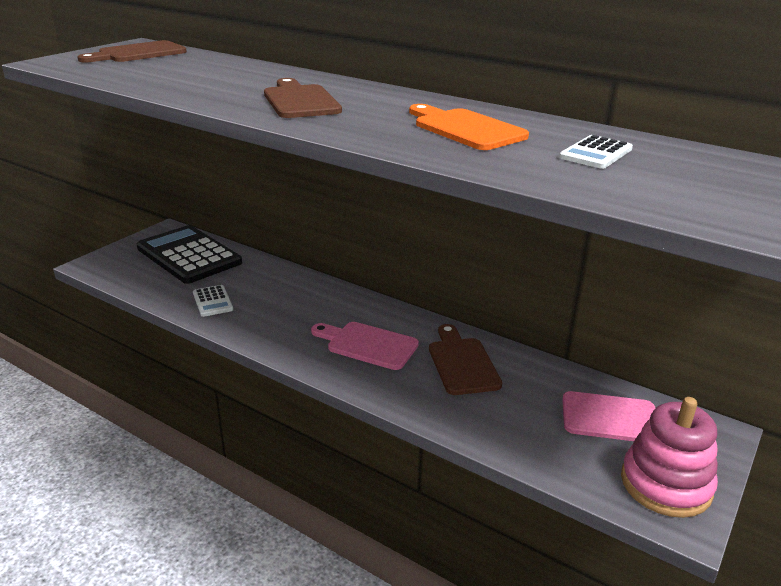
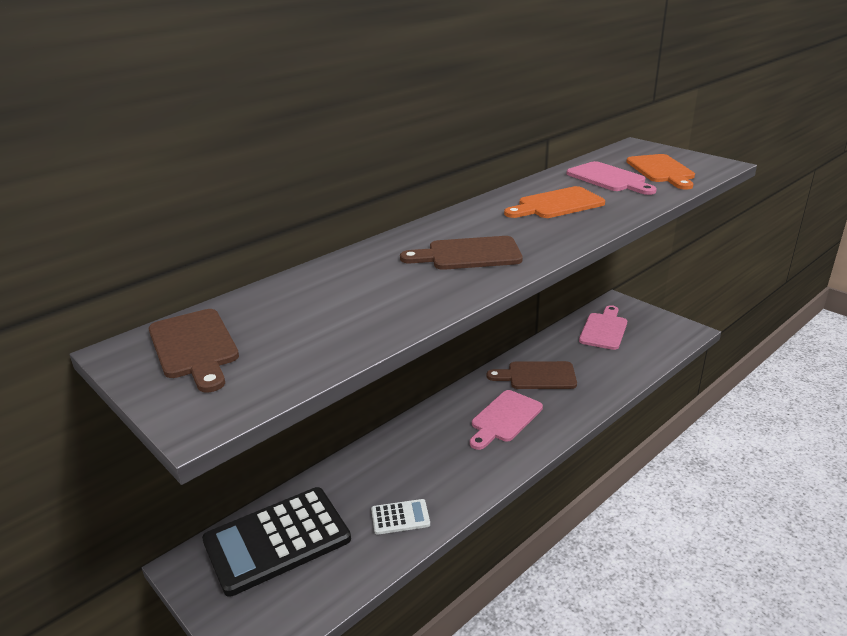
camera: 75 degrees left, 0 degrees up
white calculator [559,135,633,169] -> pink cutting board [567,161,657,195]
pink stacking toy [621,397,718,518] -> none
none -> orange cutting board [626,154,695,189]

